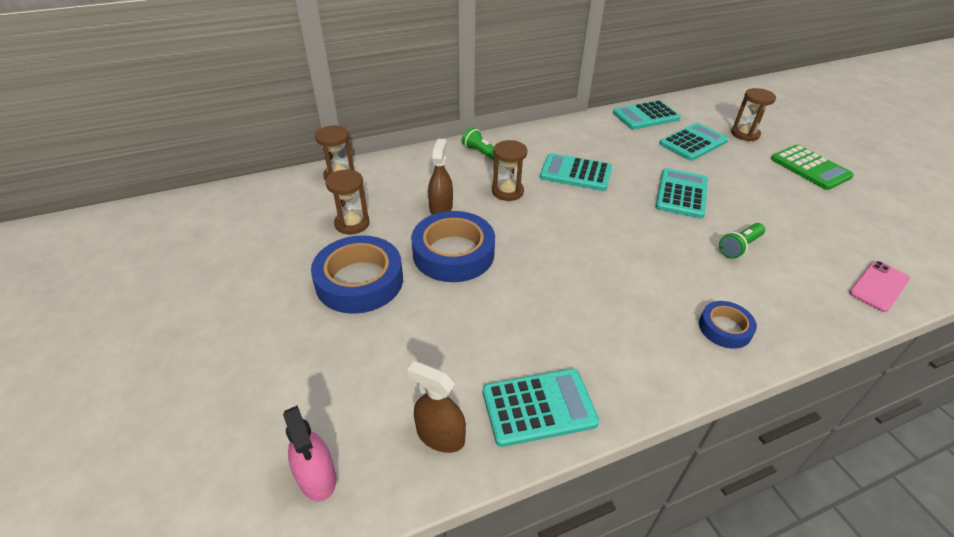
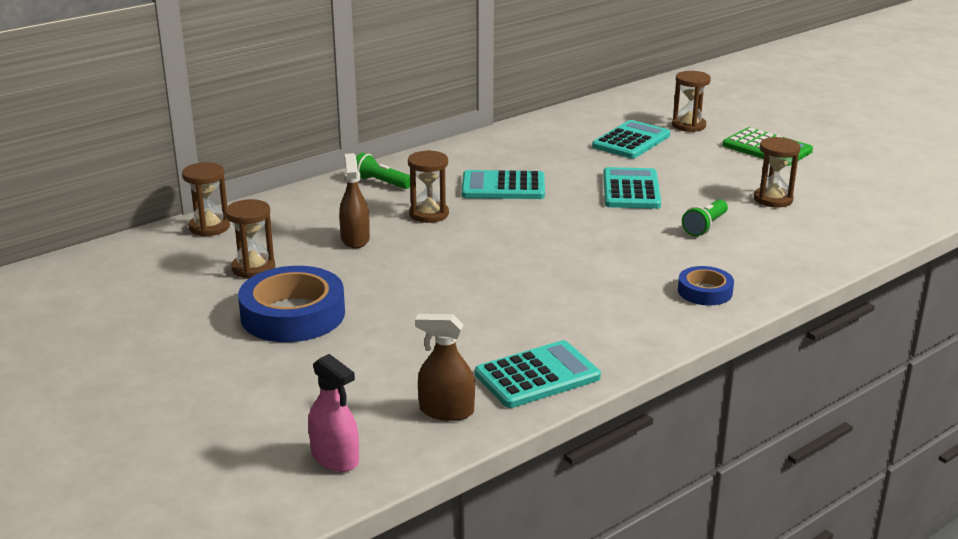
camera: 15 degrees left, 15 degrees down
blue tape [411,211,495,282] -> none
turquoise calculator [613,100,681,130] -> none
pink phone [849,261,910,312] -> none
none -> brown hourglass [754,137,800,208]

